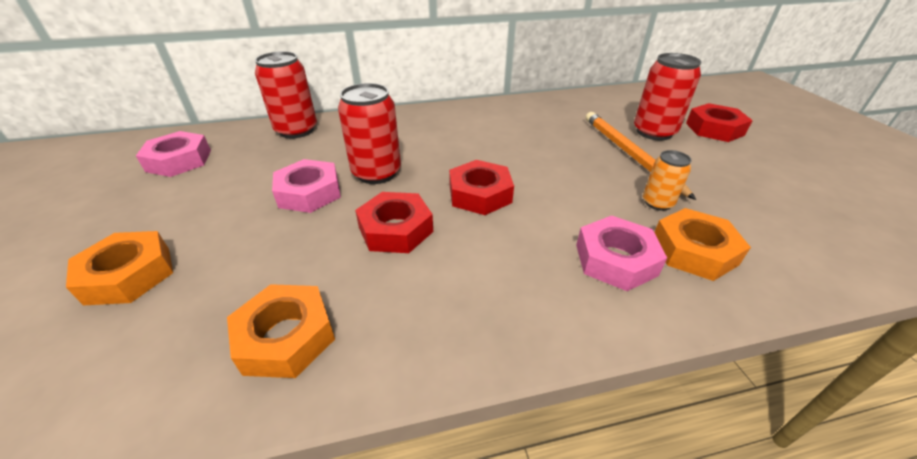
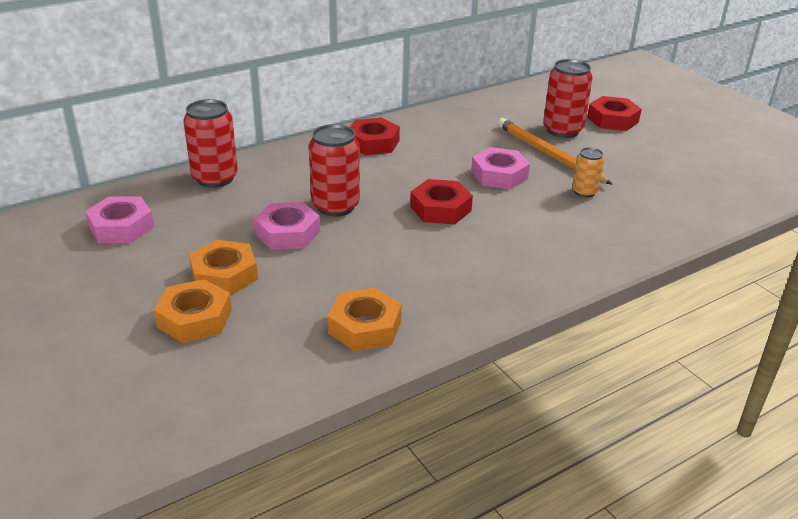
camera: 20 degrees left, 5 degrees down
red nut [355,192,433,253] -> red nut moved to [350,118,400,155]
pink nut [576,216,667,291] -> pink nut moved to [471,147,530,189]
orange nut [654,208,751,281] -> orange nut moved to [189,240,258,296]

